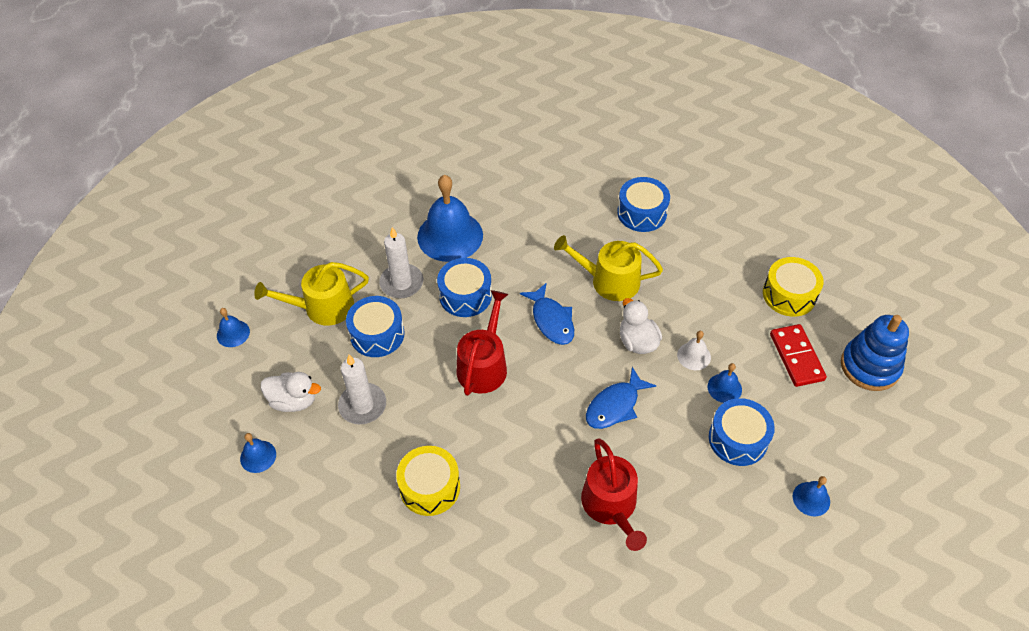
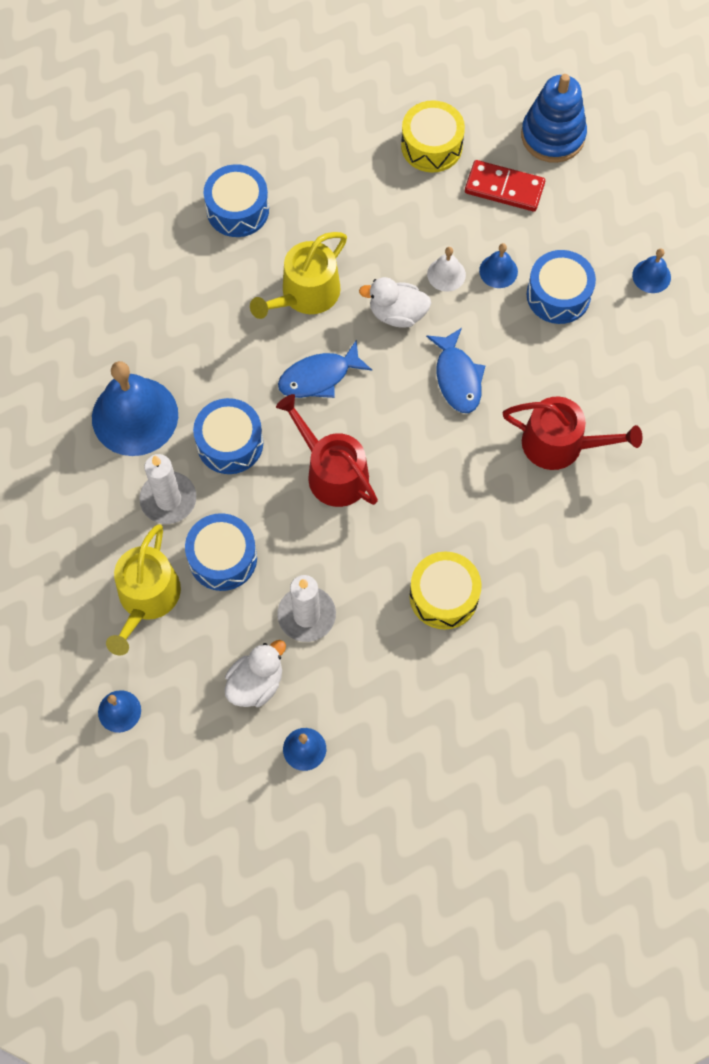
camera: 60 degrees left, 15 degrees up
blue fish [520,283,574,345] -> blue fish turned 150 degrees clockwise [278,340,372,398]

